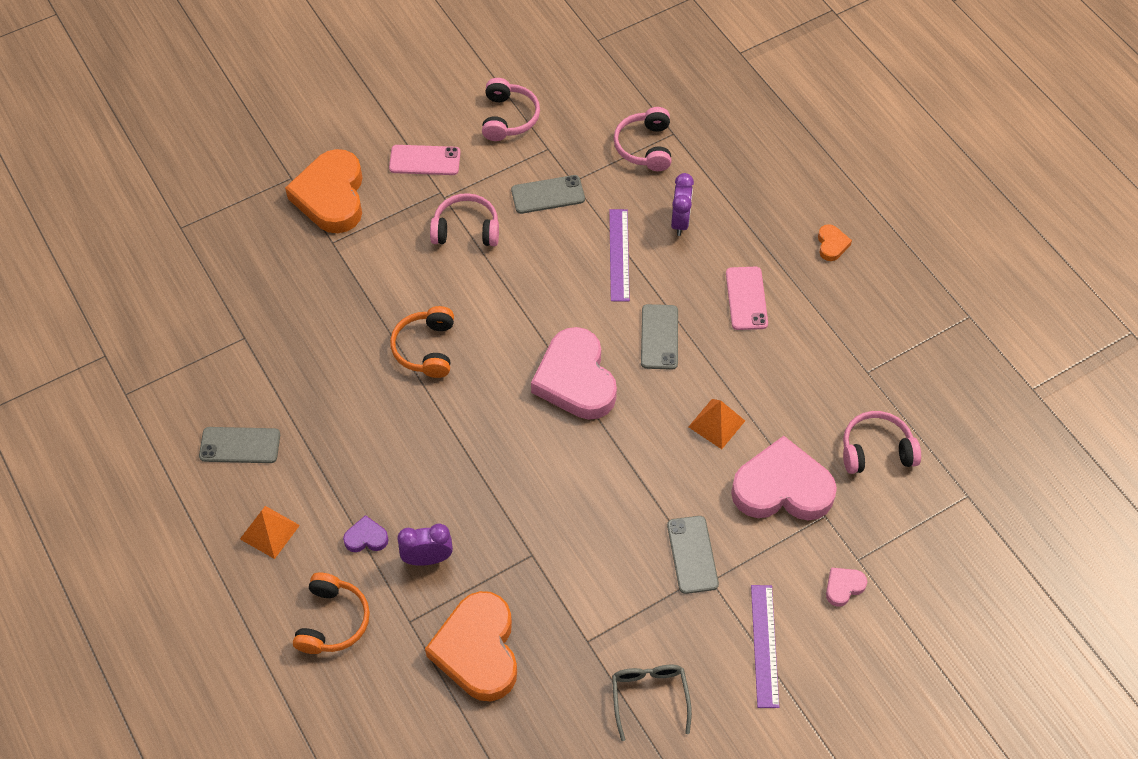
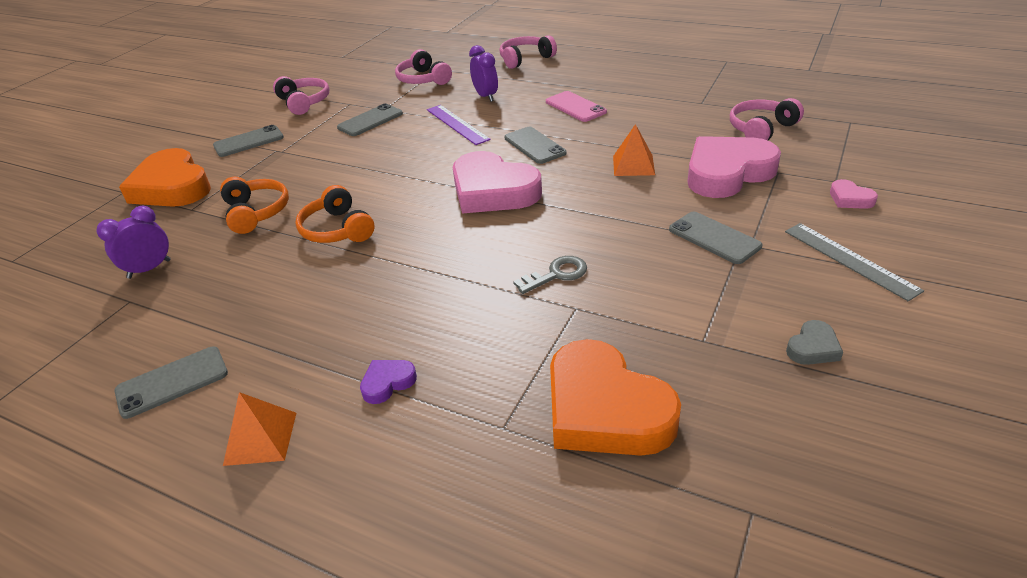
camera: 30 degrees left, 20 degrees down
orange headphones [293,572,370,654] -> orange headphones moved to [220,177,289,234]
pink phone [389,145,461,175] -> grey phone [213,125,284,157]
purple clock [397,524,453,566] -> purple clock moved to [96,206,171,279]
pink headphones [430,193,499,246] -> pink headphones moved to [499,35,557,69]
grey glasses [612,665,692,741] -> grey heart [786,320,843,365]
purple ruler [751,585,779,708] -> grey ruler [785,223,924,301]
orange heart [818,224,852,261] -> none
pink heart [826,567,867,607] -> pink heart turned 60 degrees counterclockwise [830,179,878,209]
none -> grey key [513,256,587,294]

